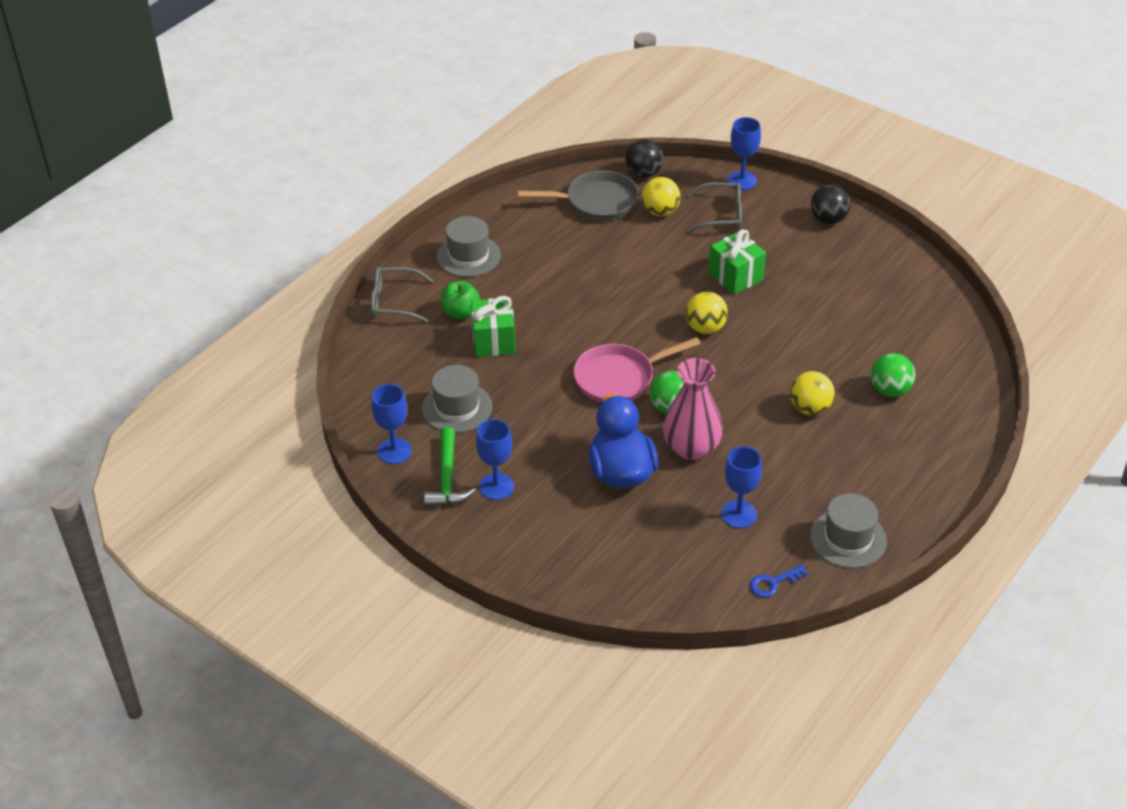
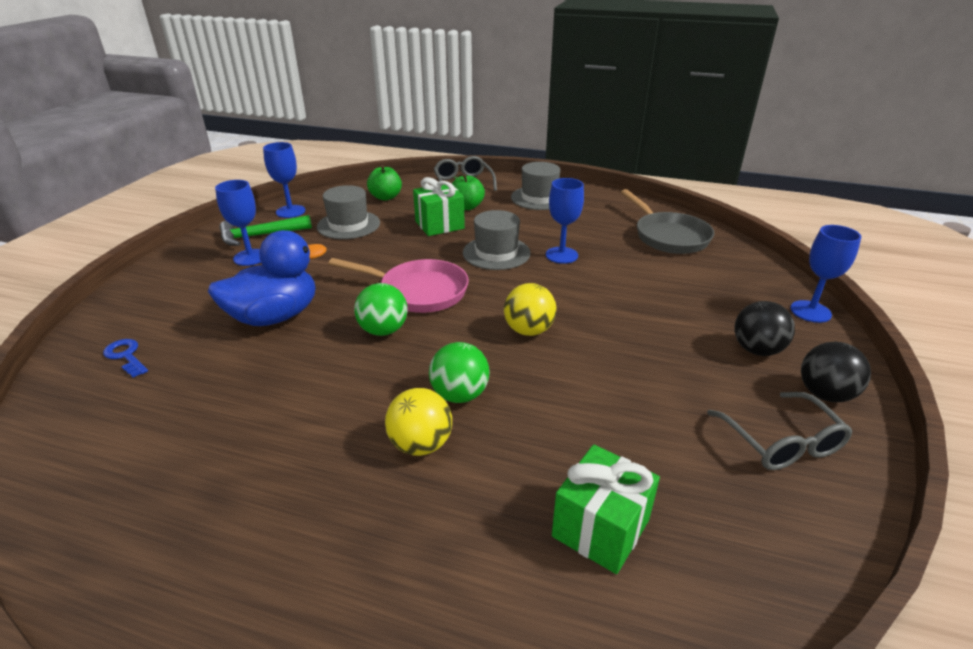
camera: 70 degrees right, 10 degrees down
pink pan [573,337,701,403] -> pink pan turned 150 degrees clockwise [328,258,469,313]
black ball [625,139,663,178] -> black ball moved to [734,301,795,356]
yellow ball [642,177,681,216] -> none
pink vase [663,358,723,460] -> none
grey glasses [686,182,742,233] -> grey glasses moved to [707,392,853,470]
green gift [709,229,766,295] -> green gift moved to [552,444,660,574]
blue goblet [721,446,762,528] -> blue goblet moved to [546,178,584,264]
blue key [750,565,808,597] -> blue key moved to [103,339,148,377]
grey hat [810,493,887,568] -> grey hat moved to [463,210,531,270]
green ball [871,353,915,397] -> green ball moved to [429,342,490,403]
none -> green apple [367,165,402,201]

